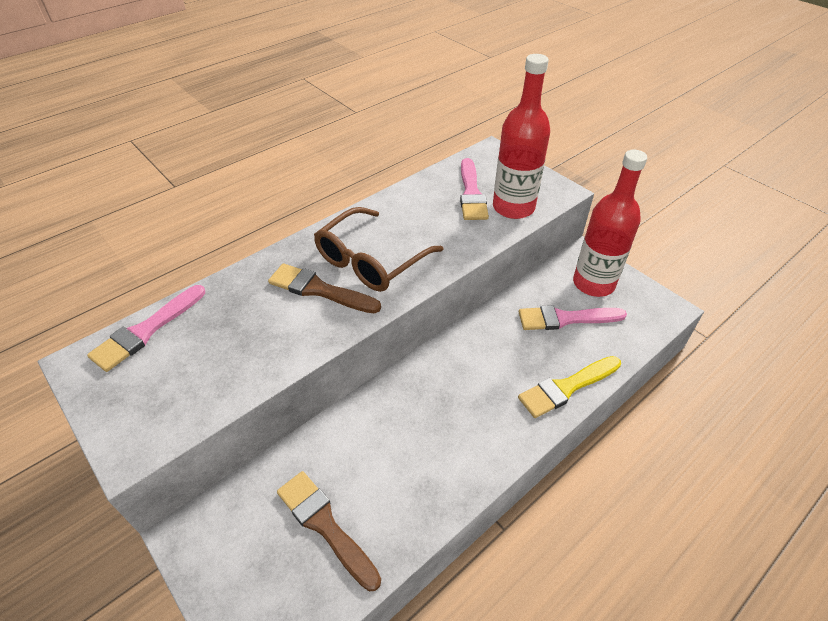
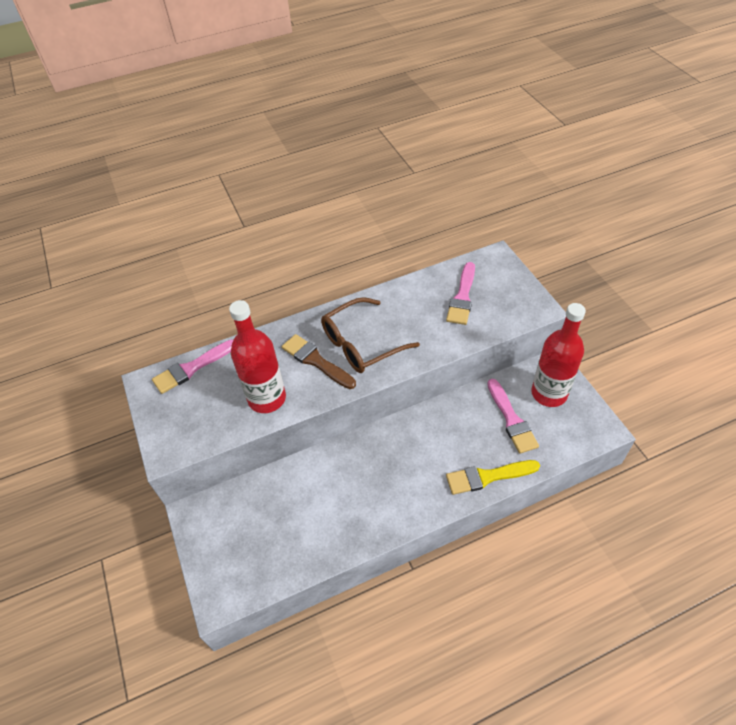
camera: 20 degrees right, 5 degrees up
brown brush [277,471,381,591] -> none
red bottle [493,54,550,219] -> red bottle moved to [229,300,286,413]
pink brush [519,305,627,330] -> pink brush turned 120 degrees counterclockwise [487,379,539,454]

